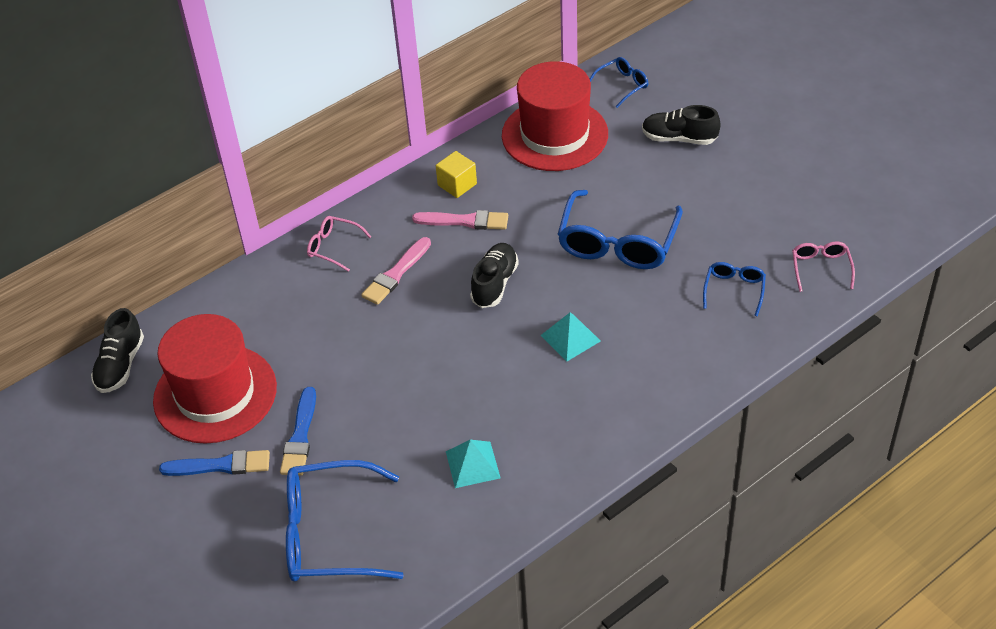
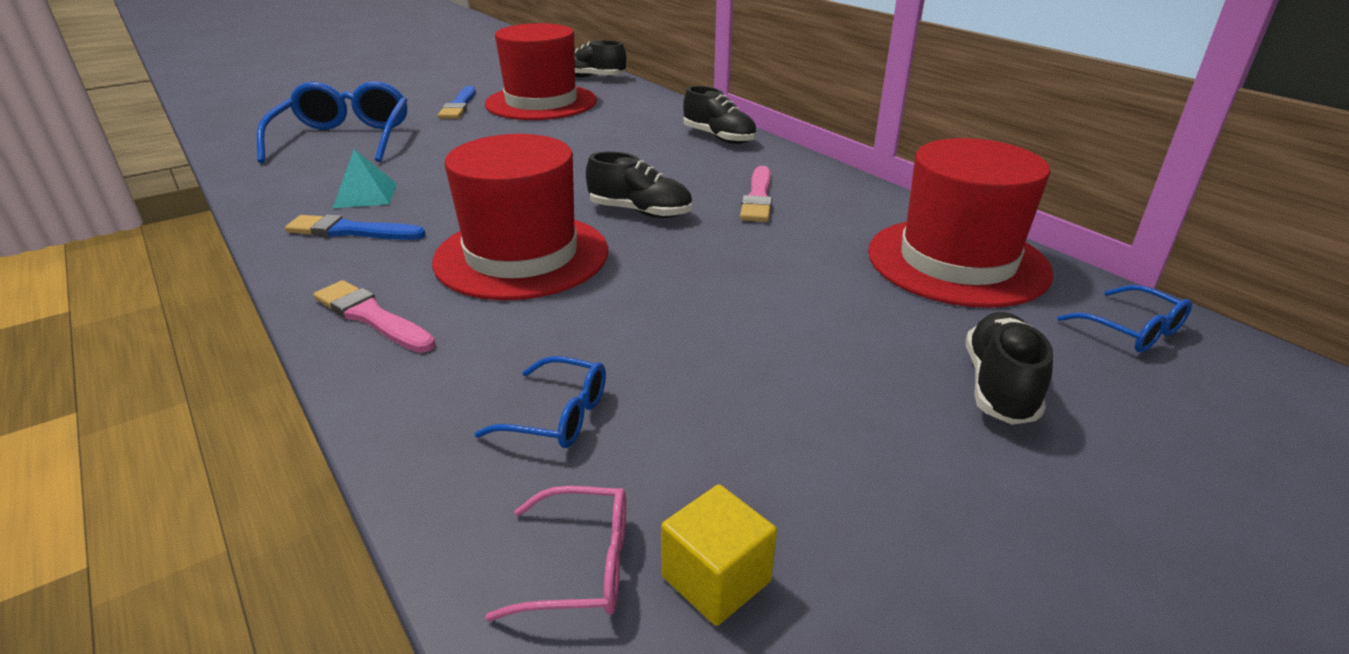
camera: 90 degrees right, 15 degrees down
blue brush [280,387,316,476] -> blue brush moved to [285,214,426,240]
pink glasses [307,216,372,272] -> black shoe [683,86,757,144]
pink brush [361,237,431,305] -> pink brush moved to [313,280,436,353]
yellow cube [436,151,477,198] -> yellow cube moved to [661,484,777,626]
turquoise pyramid [540,312,600,362] -> red hat [432,134,608,300]
blue glasses [558,190,683,269] -> none

